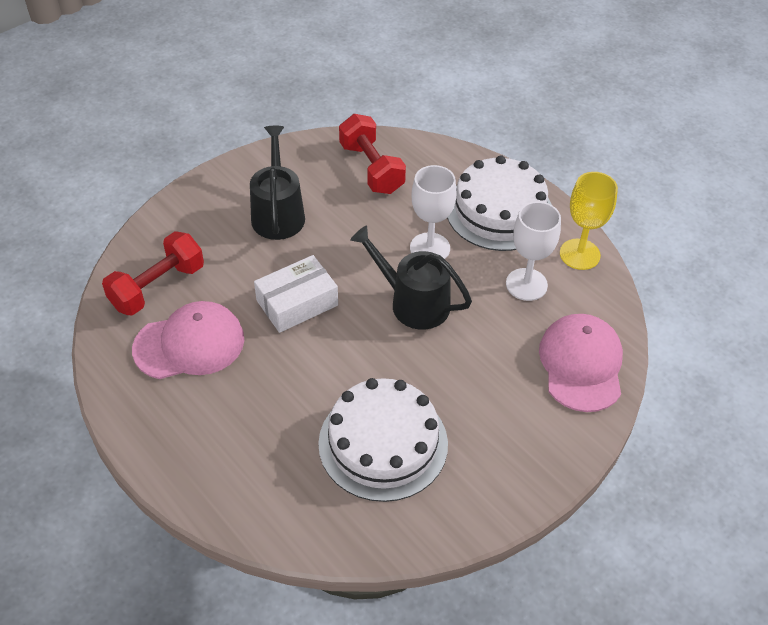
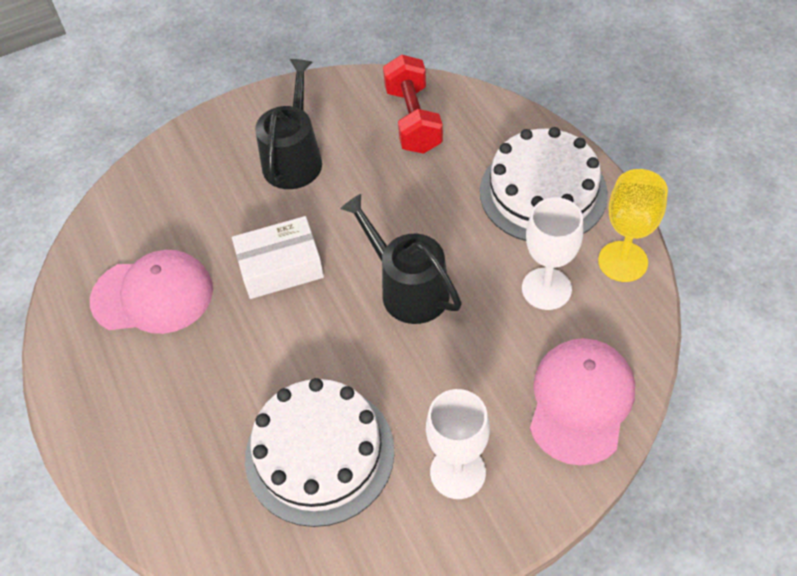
camera: 20 degrees right, 5 degrees up
red dumbbell [102,231,204,316] -> none
white goblet [410,165,456,259] -> white goblet moved to [426,389,490,499]

